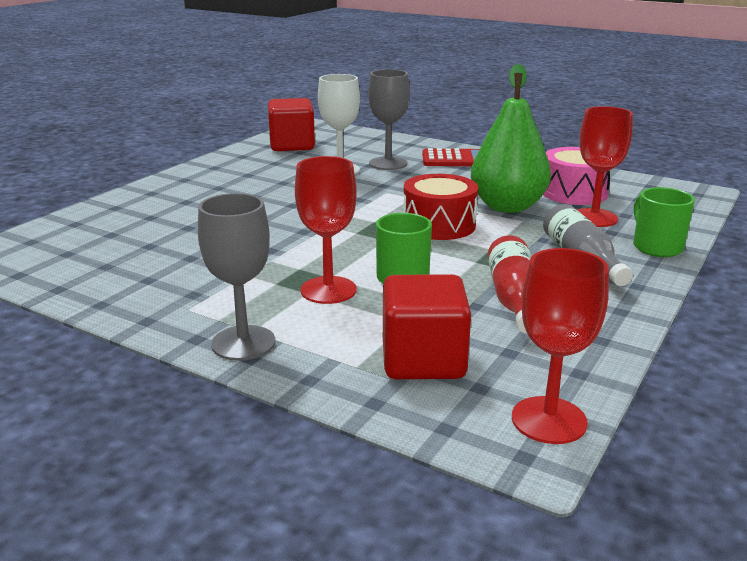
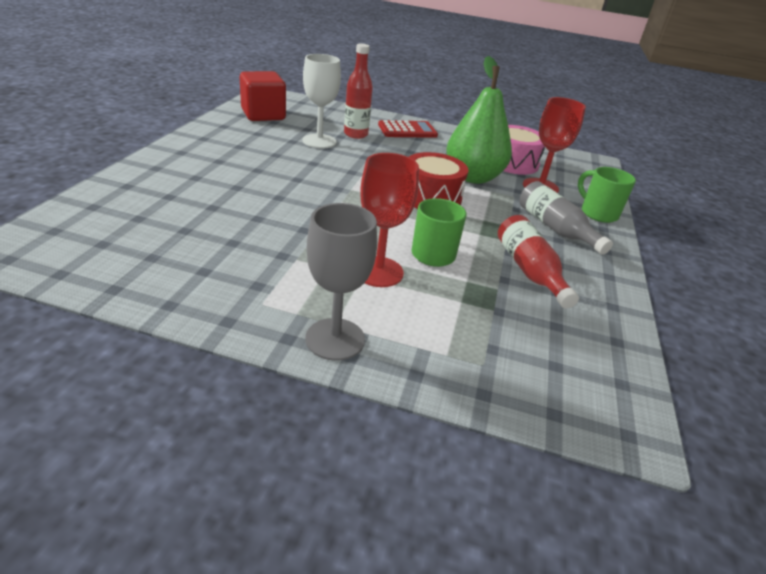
camera: 20 degrees left, 10 degrees up
grey goblet [368,69,410,170] -> red bottle [344,44,373,139]
red cube [383,274,471,379] -> none
red goblet [512,248,609,444] -> none

